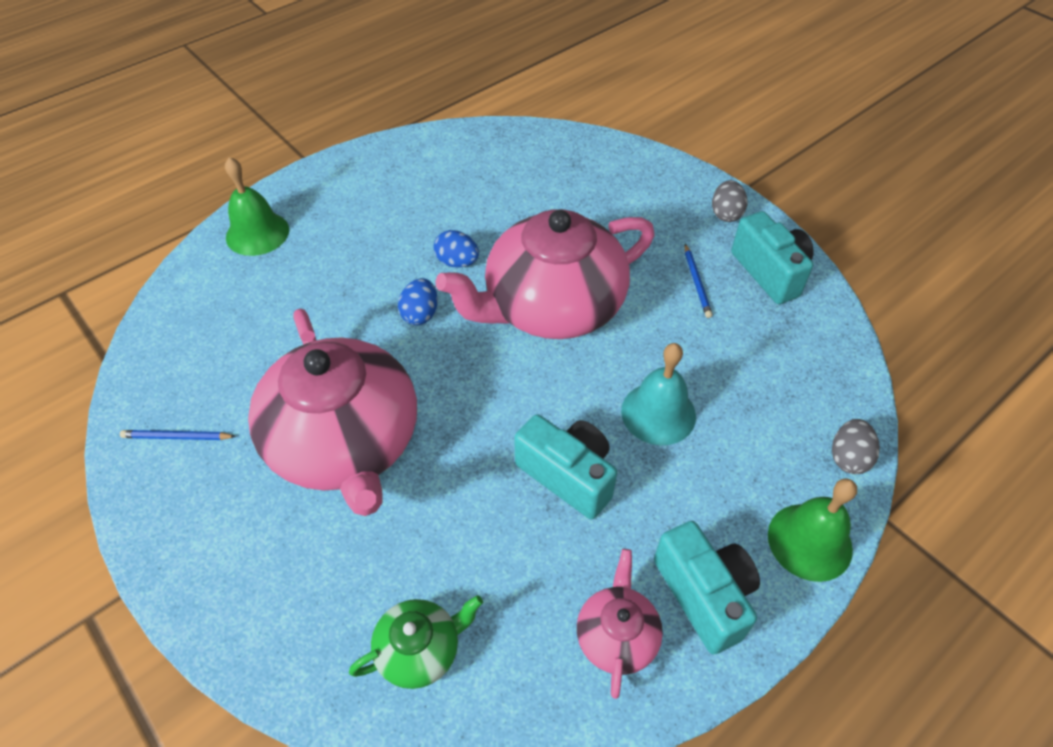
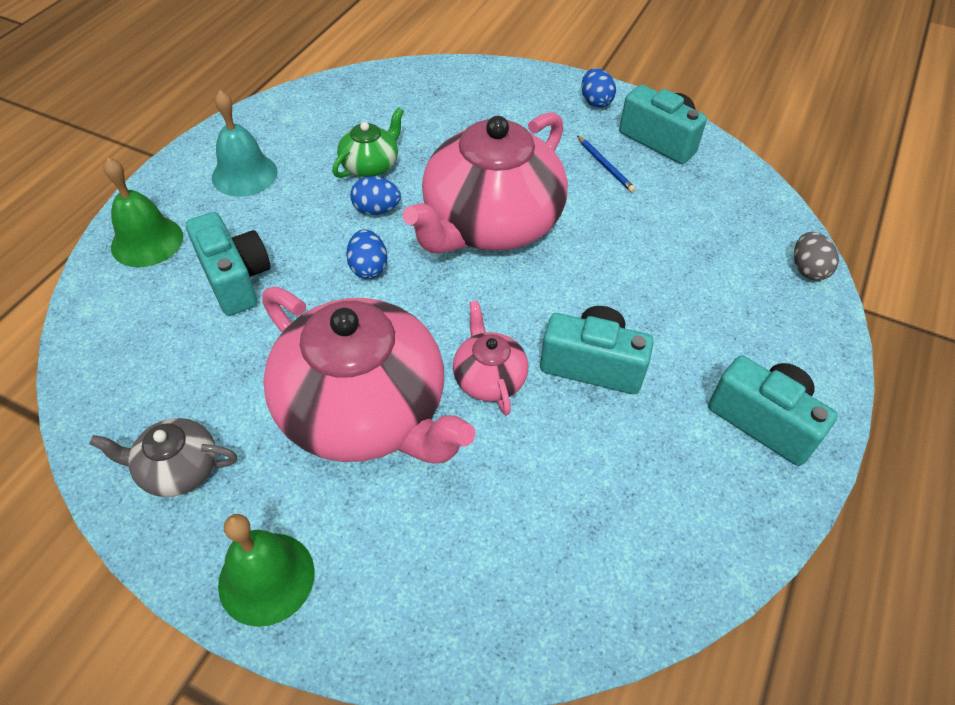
camera: 25 degrees left, 0 degrees up
blue pencil [120,430,236,440] -> grey teapot [89,418,237,497]
green teapot [349,595,483,689] -> green teapot moved to [332,107,404,178]
pink teapot [577,549,663,699] -> pink teapot moved to [453,301,528,415]
turquoise bell [621,343,696,445] -> turquoise bell moved to [212,90,278,197]
grey egg [712,180,747,222] -> blue egg [581,68,616,108]
green bell [768,478,857,582] -> green bell moved to [218,514,315,627]
none -> turquoise camera [186,212,271,316]

